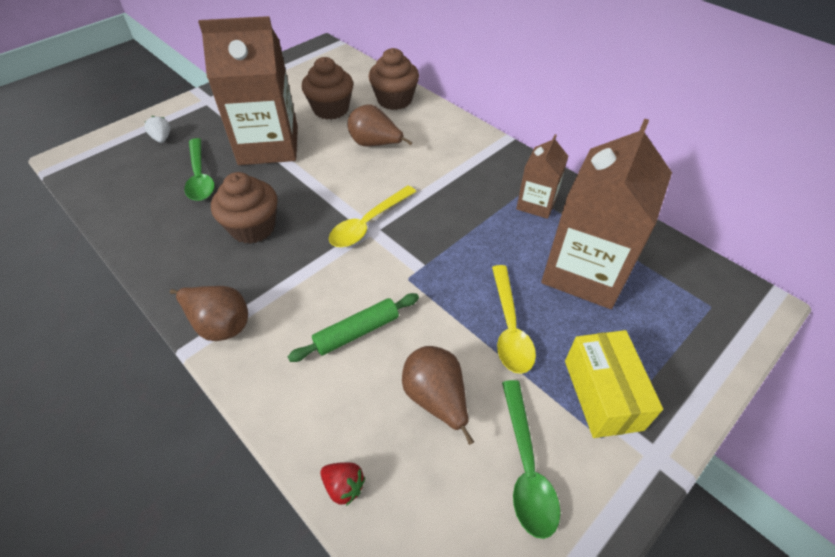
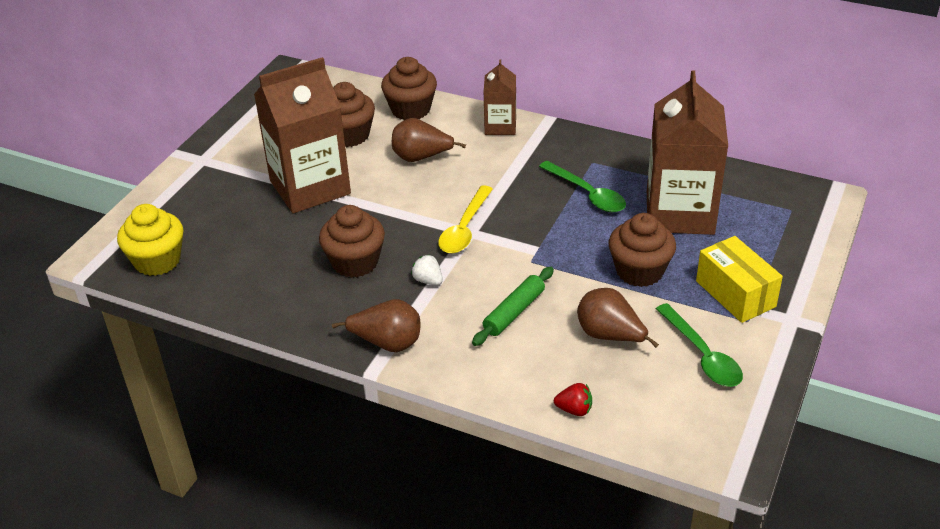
camera: 20 degrees left, 10 degrees down
white strawberry [144,116,171,143] -> white strawberry moved to [411,255,443,285]
green spoon [184,138,215,201] -> green spoon moved to [539,161,626,212]
yellow spoon [492,265,536,374] -> brown cupcake [609,213,676,287]
brown carton [516,134,568,219] -> brown carton moved to [484,59,516,135]
none -> yellow cupcake [117,204,183,276]

